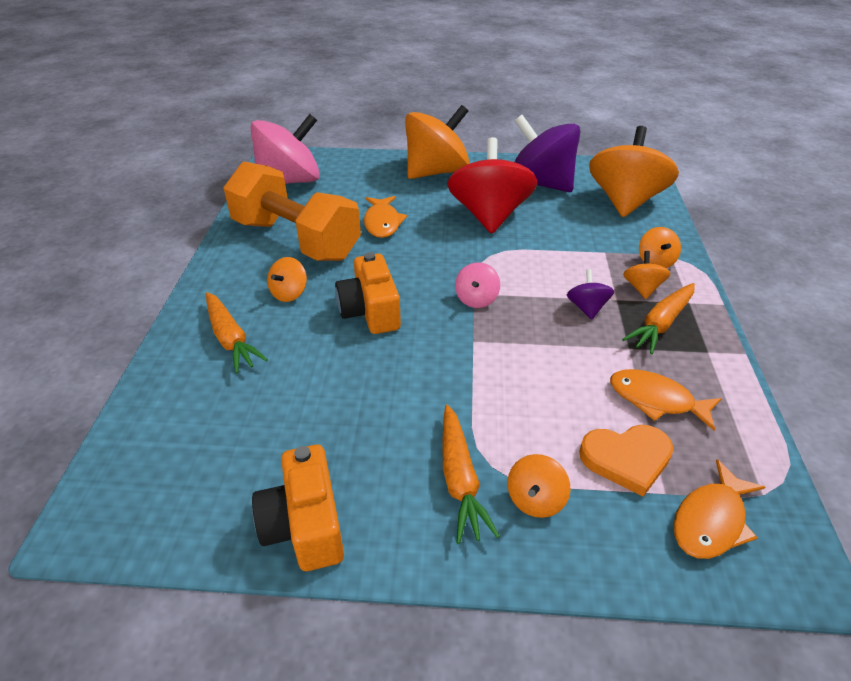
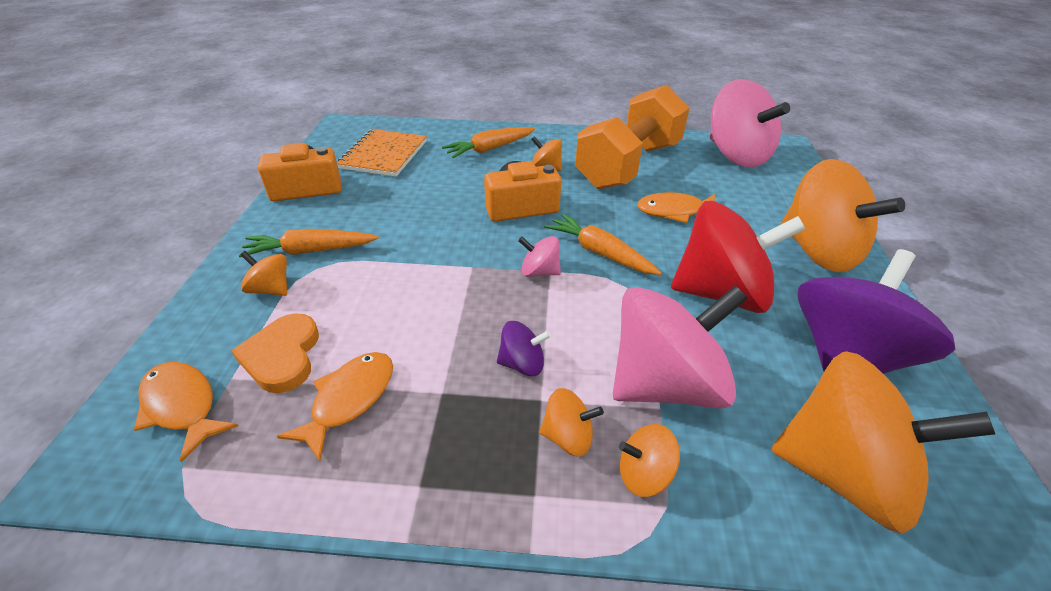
camera: 90 degrees right, 0 degrees up
orange carrot [622,283,695,354] -> orange carrot moved to [544,213,662,275]
none -> orange notebook [337,129,427,177]
none -> pink spinning top [613,286,748,409]

